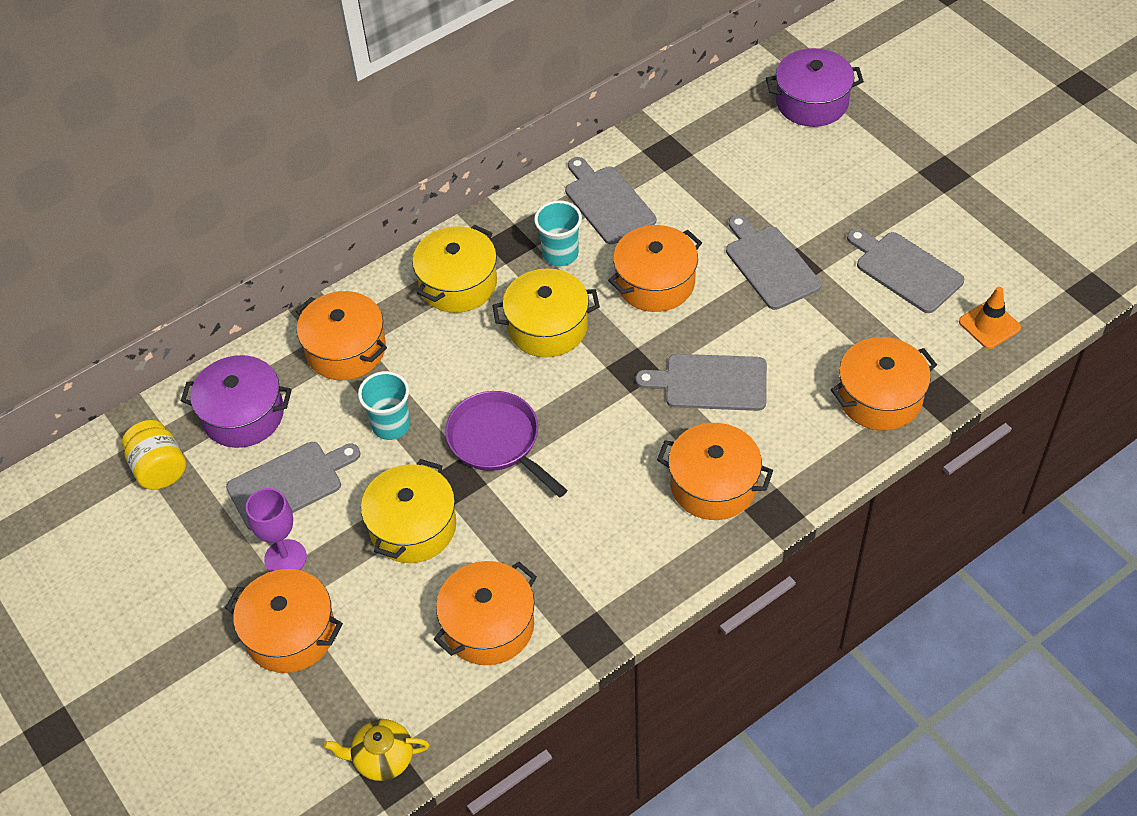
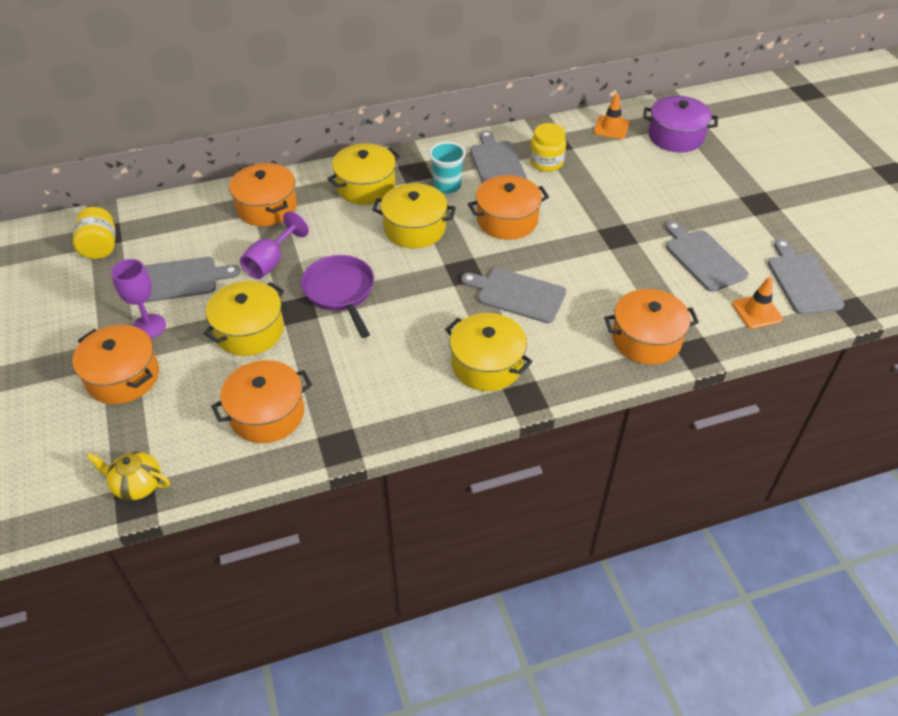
camera: 15 degrees right, 5 degrees down
purple pot [181,355,292,448] -> none
turquoise cup [358,371,410,440] -> purple goblet [240,211,309,279]
orange pot [657,423,773,520] -> yellow pot [445,313,533,391]
grey cutting board [726,215,821,310] -> grey cutting board moved to [768,239,844,315]
none -> yellow jar [530,123,566,172]
none -> orange traffic cone [594,94,629,139]

